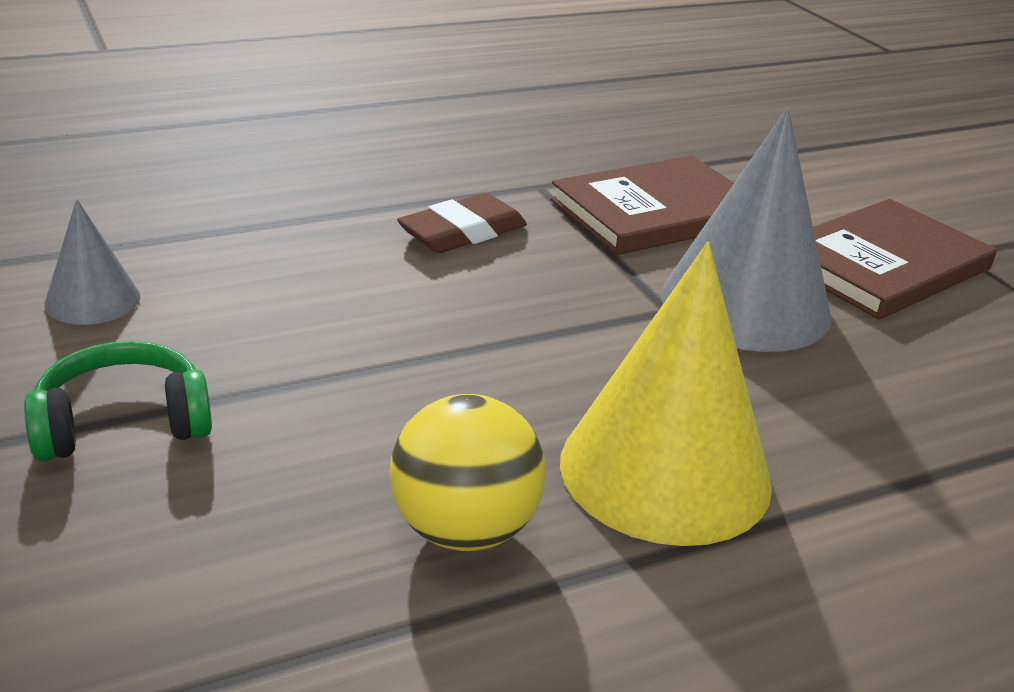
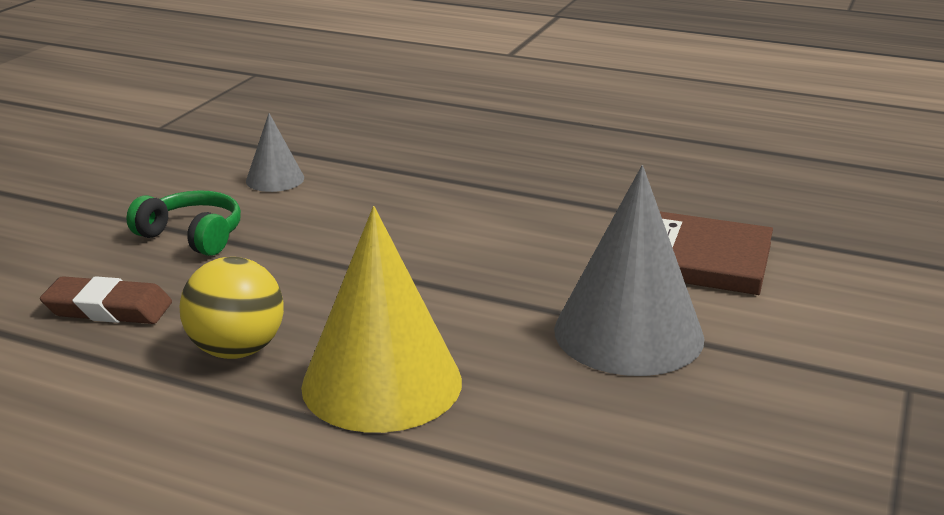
camera: 50 degrees right, 5 degrees down
brown eraser [397,193,527,253] -> brown eraser moved to [40,276,172,324]
brown book [813,199,997,320] -> none

